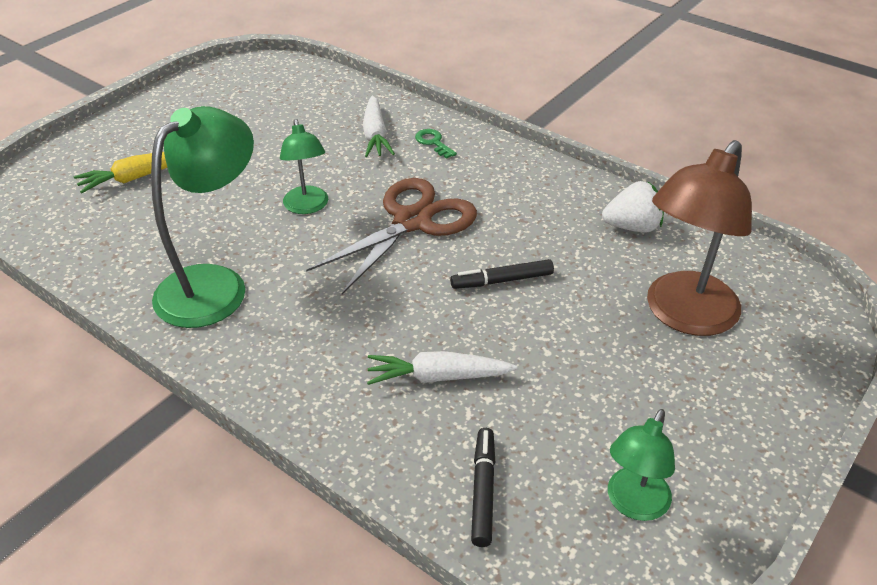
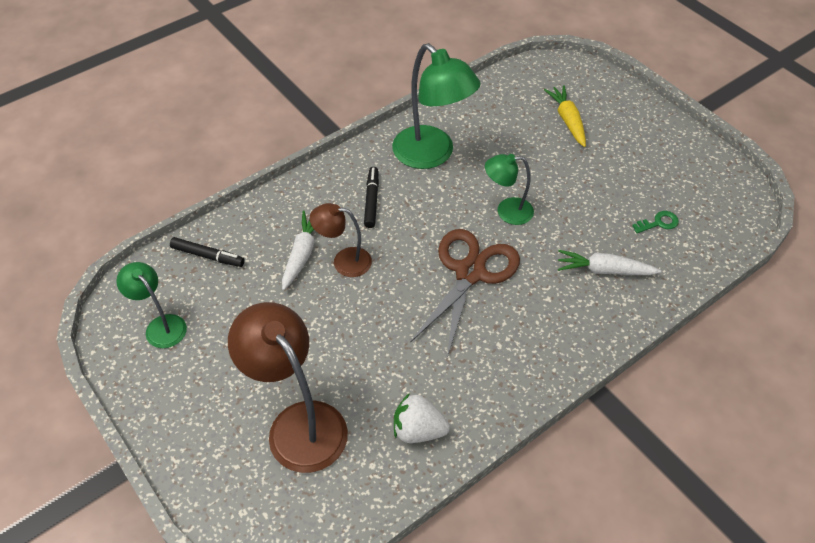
camera: 105 degrees right, 10 degrees up
brown scissors [306,178,477,294] -> brown scissors turned 120 degrees counterclockwise [410,229,520,358]
green key [415,129,457,159] -> green key moved to [632,211,679,233]
black marker [450,259,554,289] -> black marker moved to [364,167,379,228]
white strawberry [602,181,664,232] -> white strawberry turned 90 degrees clockwise [394,393,450,443]
none -> brown lamp [309,203,372,277]

